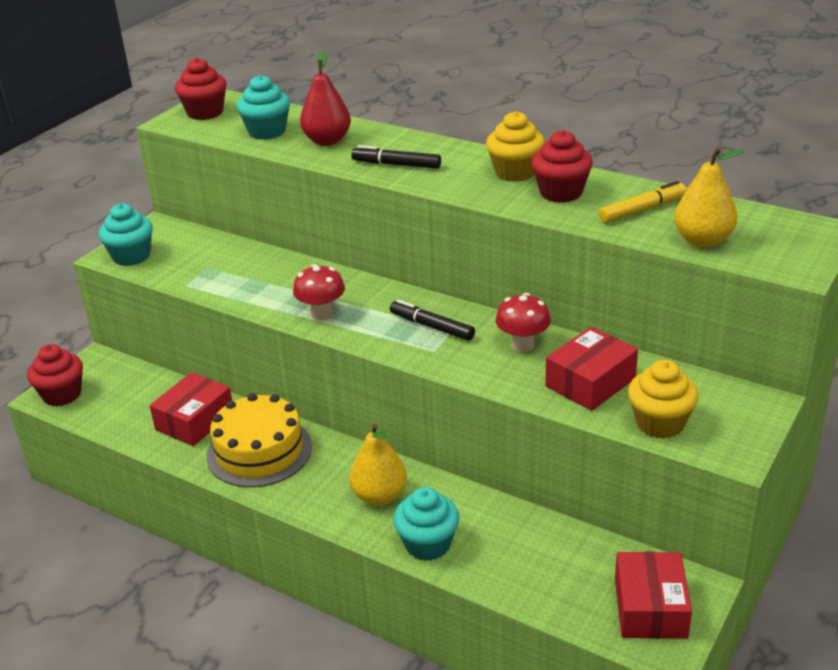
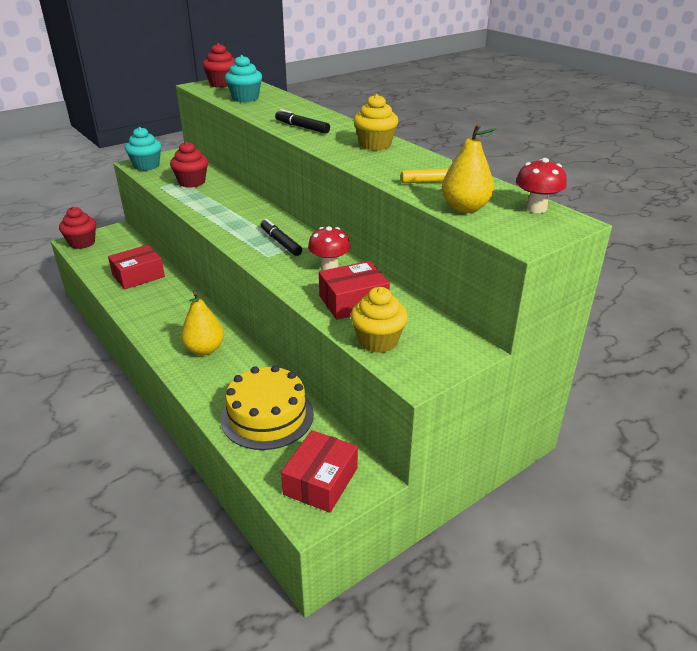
camera: 20 degrees right, 0 degrees up
yellow cake [206,393,312,487] -> yellow cake moved to [221,365,314,450]
red mushroom [293,264,345,320] -> red mushroom moved to [516,158,567,213]
red pear [300,51,351,146] -> none
turquoise cupcake [393,487,459,561] -> none
red cupcake [531,130,593,203] -> red cupcake moved to [170,142,208,188]

